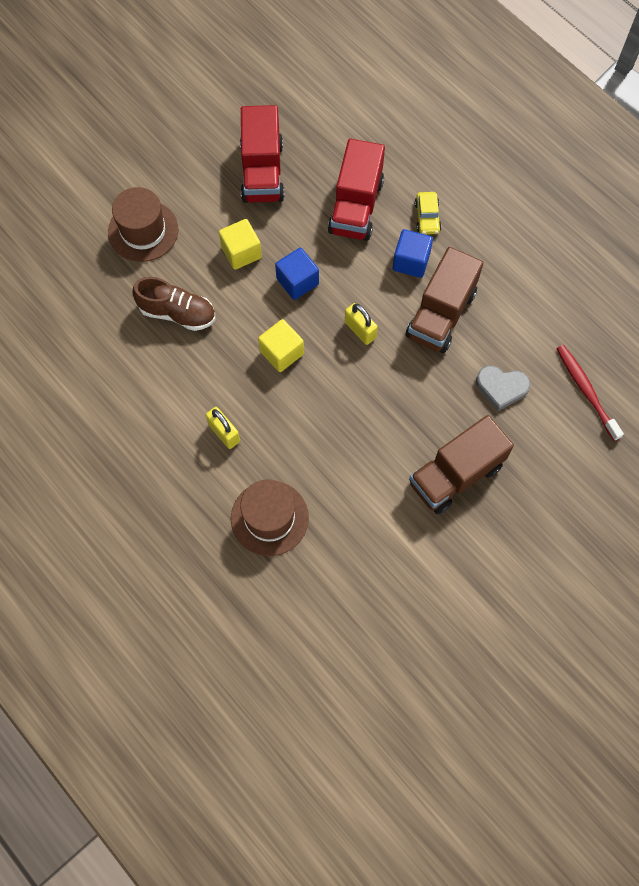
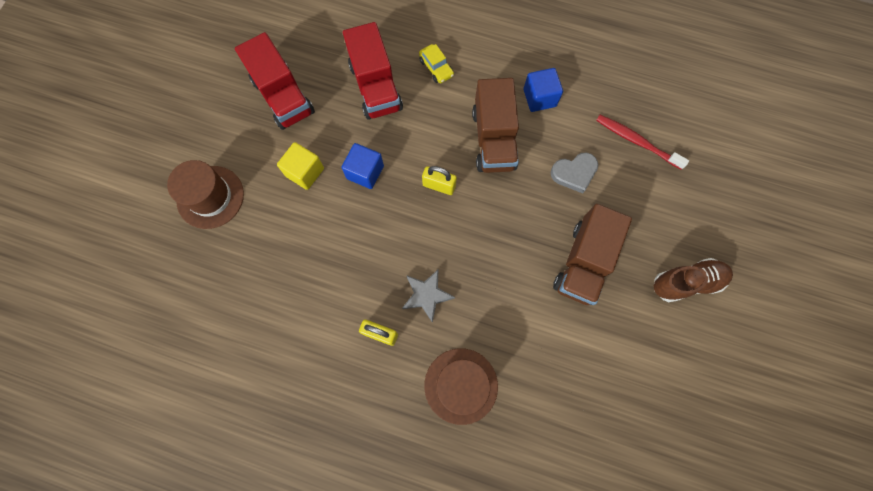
camera: 30 degrees left, 5 degrees up
brown shoe [132,277,215,331] -> brown shoe moved to [654,258,733,302]
yellow cube [258,319,304,372] -> none
blue cube [393,229,433,278] -> blue cube moved to [523,68,563,112]
none -> grey star [402,270,455,323]

